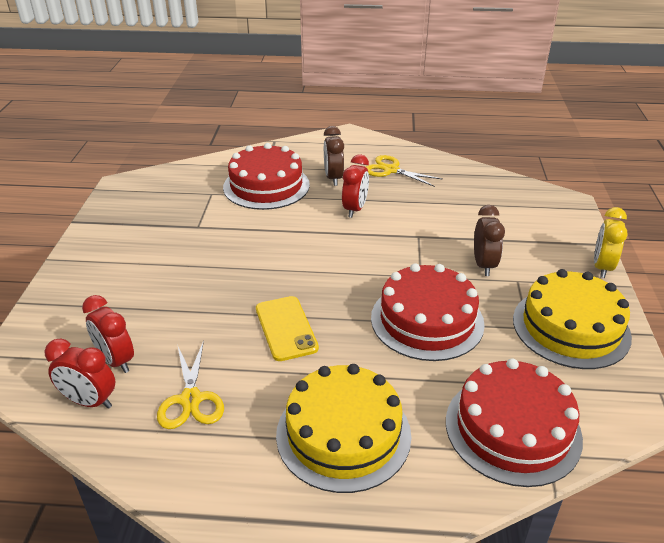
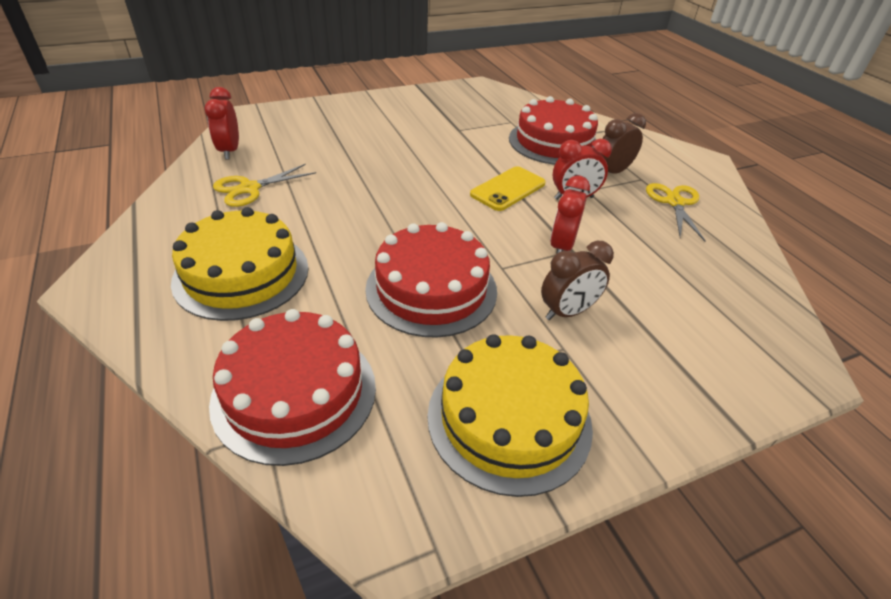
camera: 60 degrees right, 5 degrees up
red clock [82,295,134,373] -> red clock moved to [550,176,590,254]
yellow phone [256,296,319,361] -> yellow phone moved to [470,166,546,211]
yellow clock [594,207,627,278] -> none

